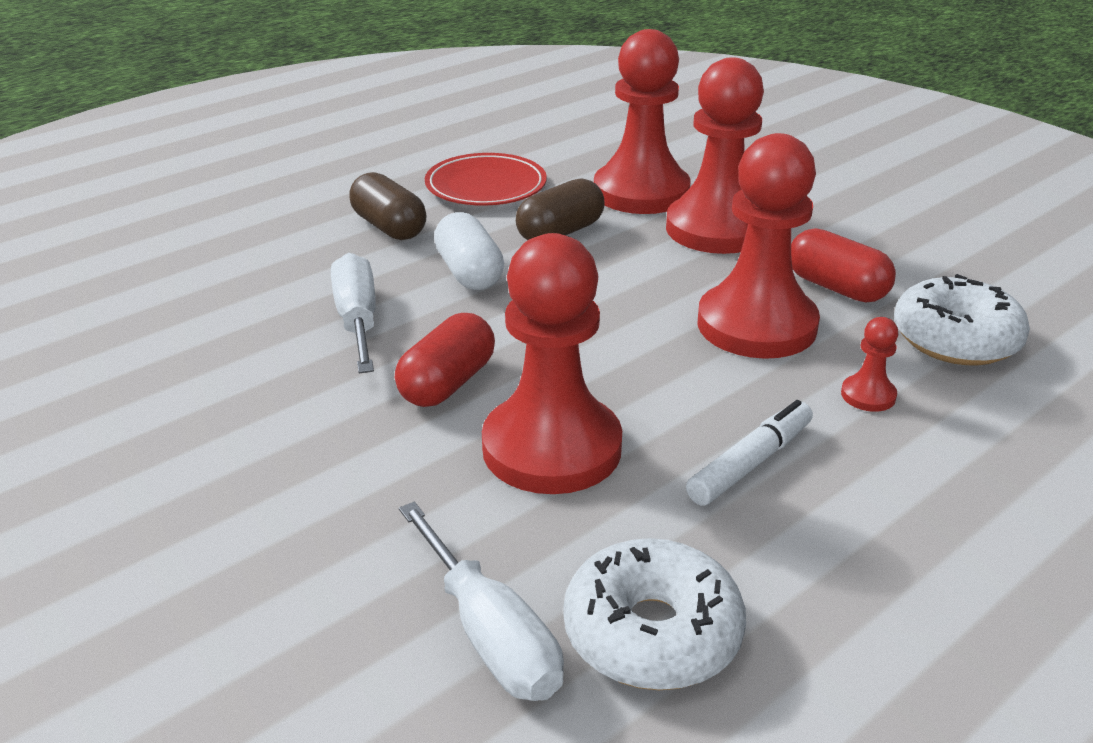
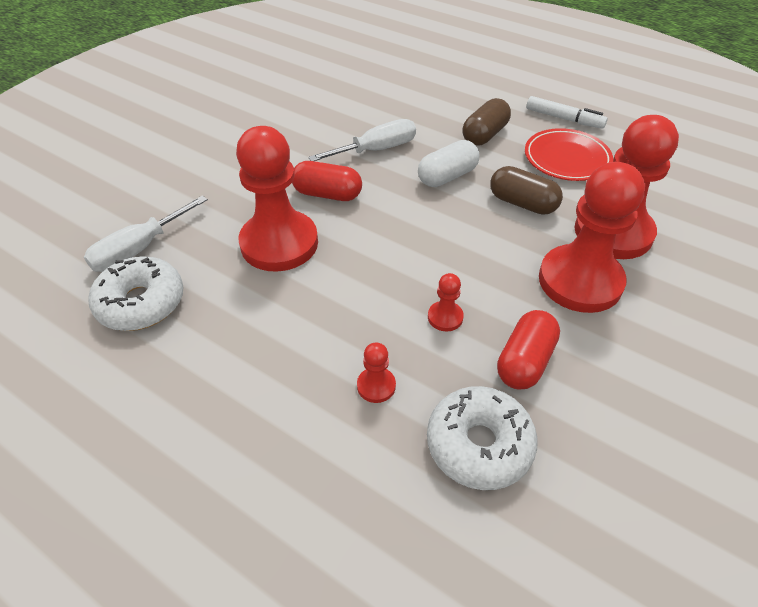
camera: 75 degrees right, 15 degrees up
white marker [686,400,813,506] -> white marker moved to [526,96,608,129]
red pawn [697,133,820,359] -> red pawn [428,273,464,331], size x0.41

